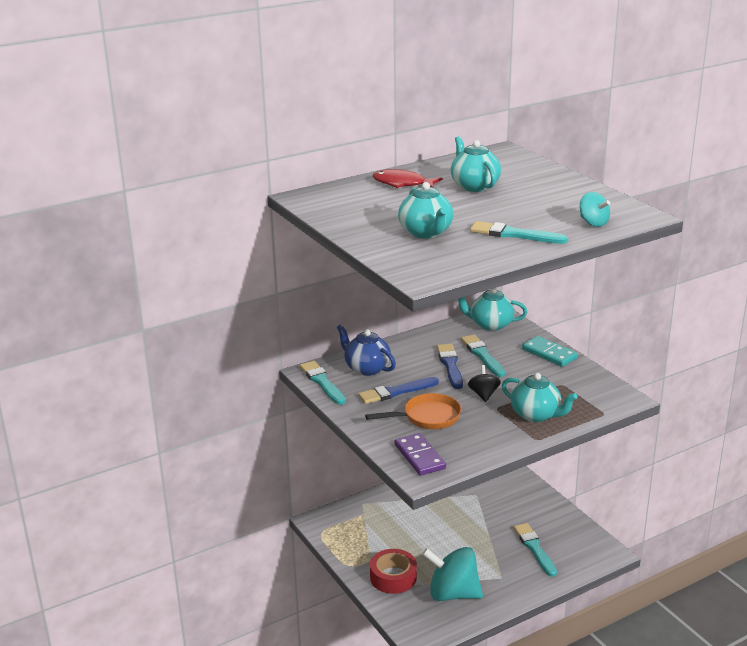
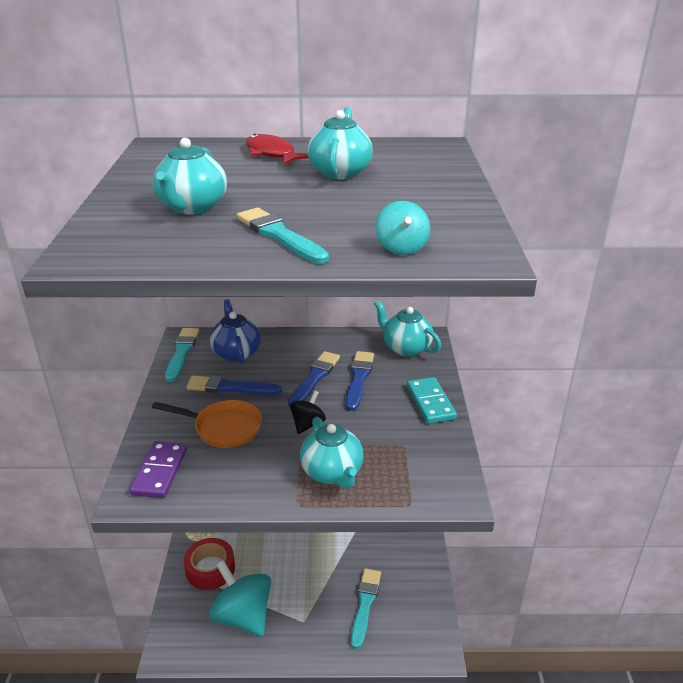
camera: 30 degrees right, 5 degrees up
turquoise brush [461,335,505,377] -> blue brush [346,351,374,411]

